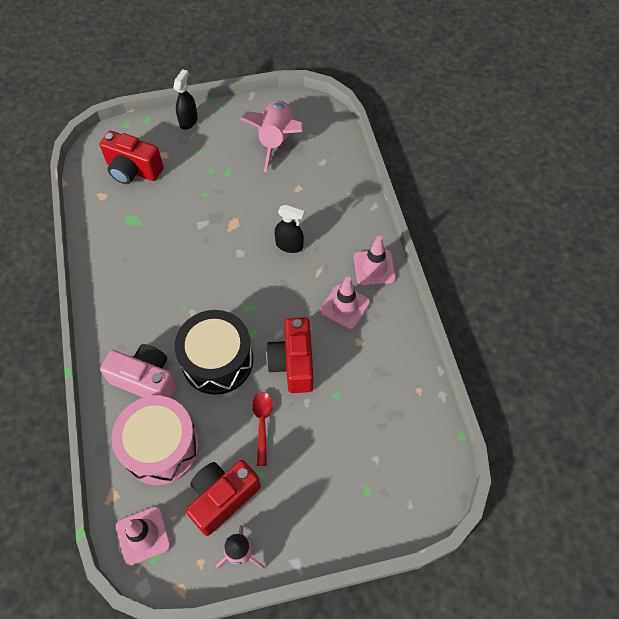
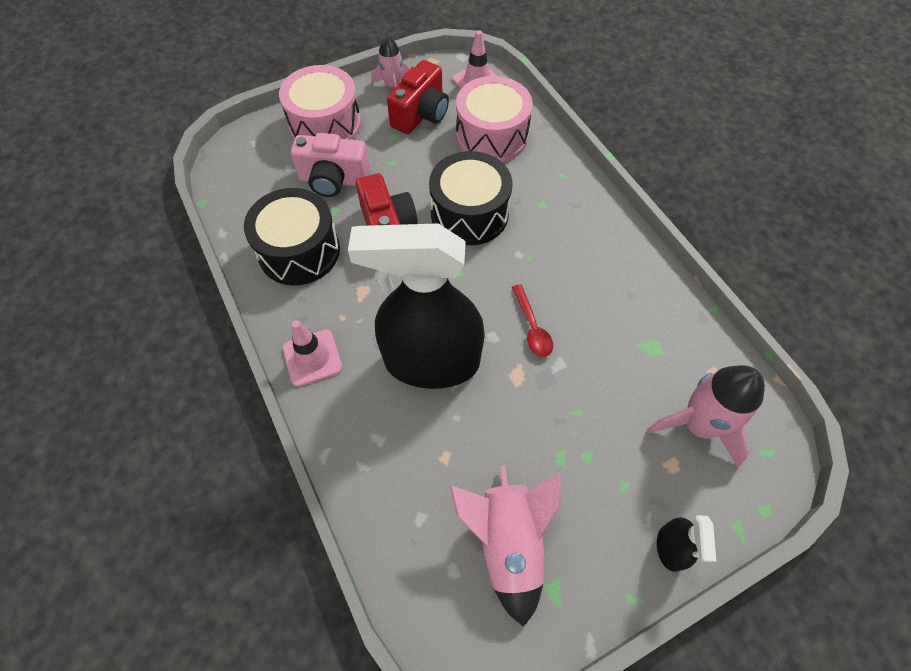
camera: 165 degrees right, 0 degrees up
red camera [100,131,164,184] -> pink rocket [647,365,765,468]
pink camera [100,344,177,398] -> pink camera moved to [291,133,370,197]
red spoon [252,392,273,466] -> red spoon moved to [512,284,553,357]
black spray bottle [274,205,305,253] -> black spray bottle [348,223,485,389], size x2.46
pink traffic cone [320,277,370,329] -> none
none -> black drum [244,188,340,285]
none -> pink drum [279,65,361,140]

